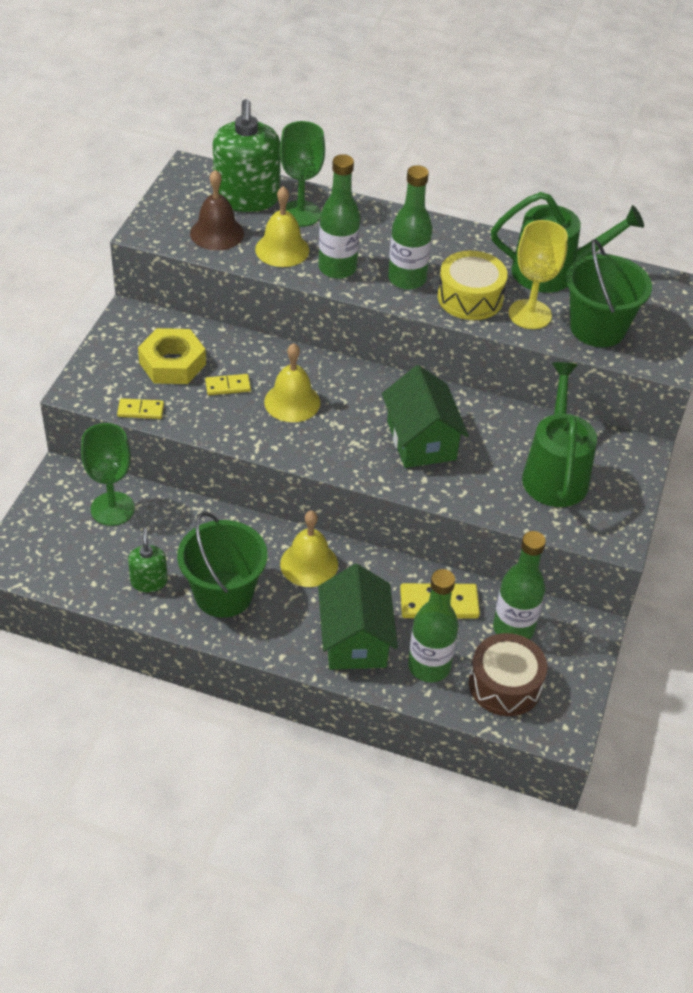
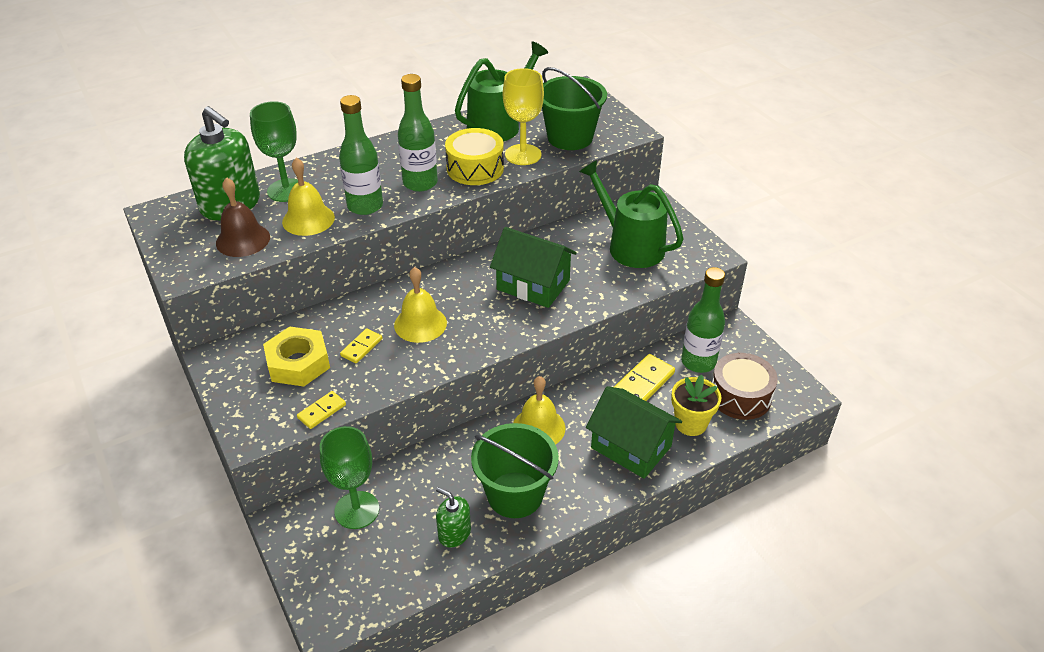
camera: 45 degrees left, 5 degrees down
green bottle [408,569,459,682] -> yellow flower pot [671,375,721,436]

